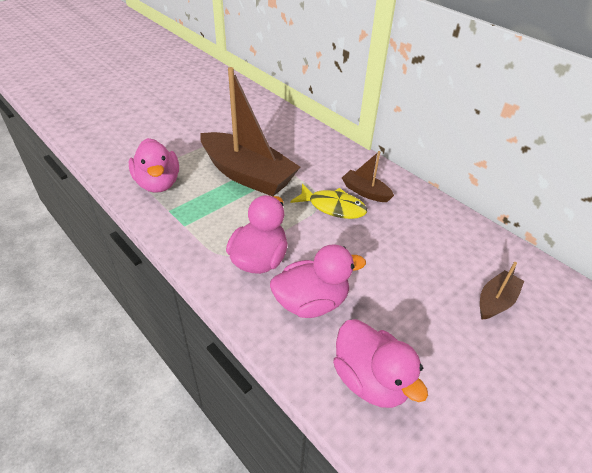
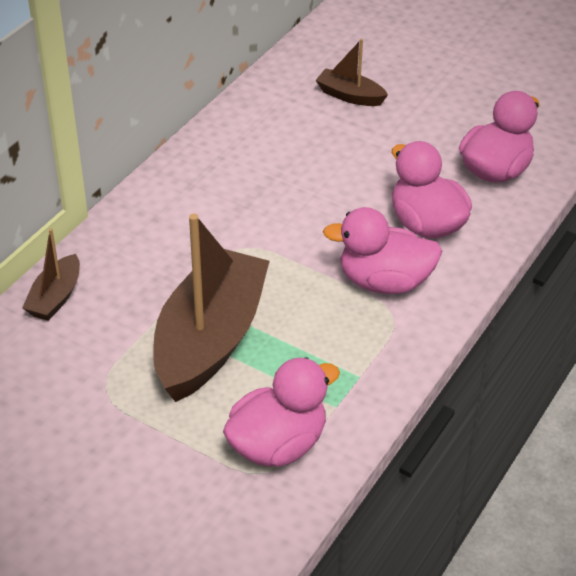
camera: 105 degrees left, 0 degrees up
yellow fish [290,184,367,219] -> none
brown boat [342,151,394,202] -> brown boat moved to [22,229,80,321]

